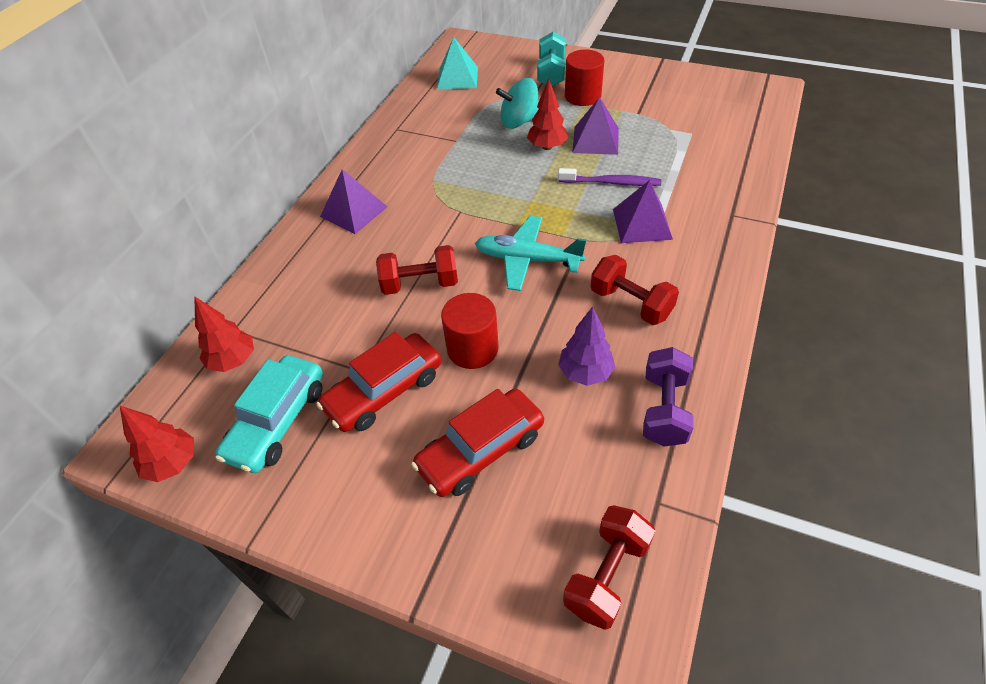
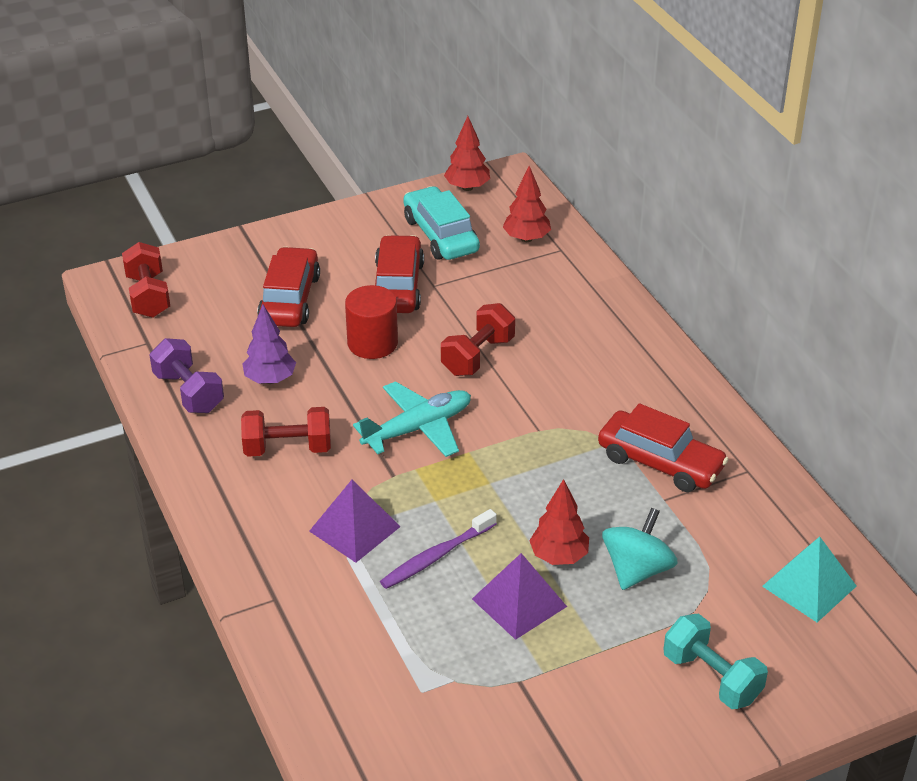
camera: 130 degrees right, 10 degrees down
purple pyramid [320,169,388,234] -> none
red cylinder [565,50,604,106] -> none
none -> red car [598,403,729,492]

